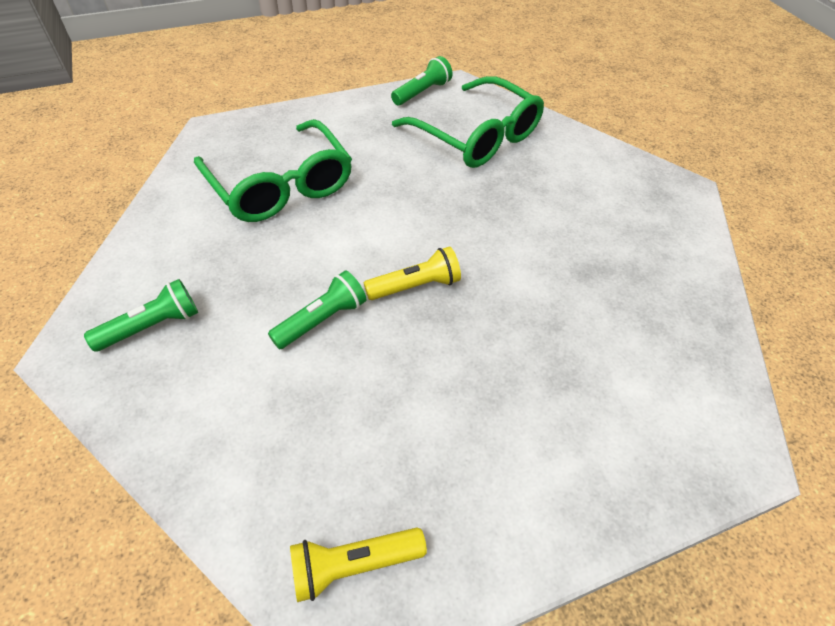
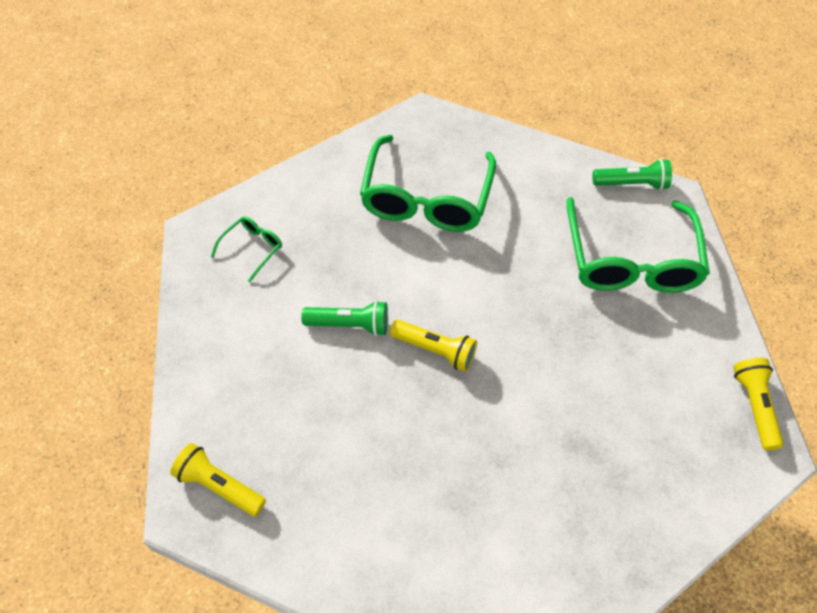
camera: 45 degrees right, 5 degrees up
green flashlight [84,279,198,352] -> green glasses [211,216,282,282]
none -> yellow flashlight [733,358,784,450]

